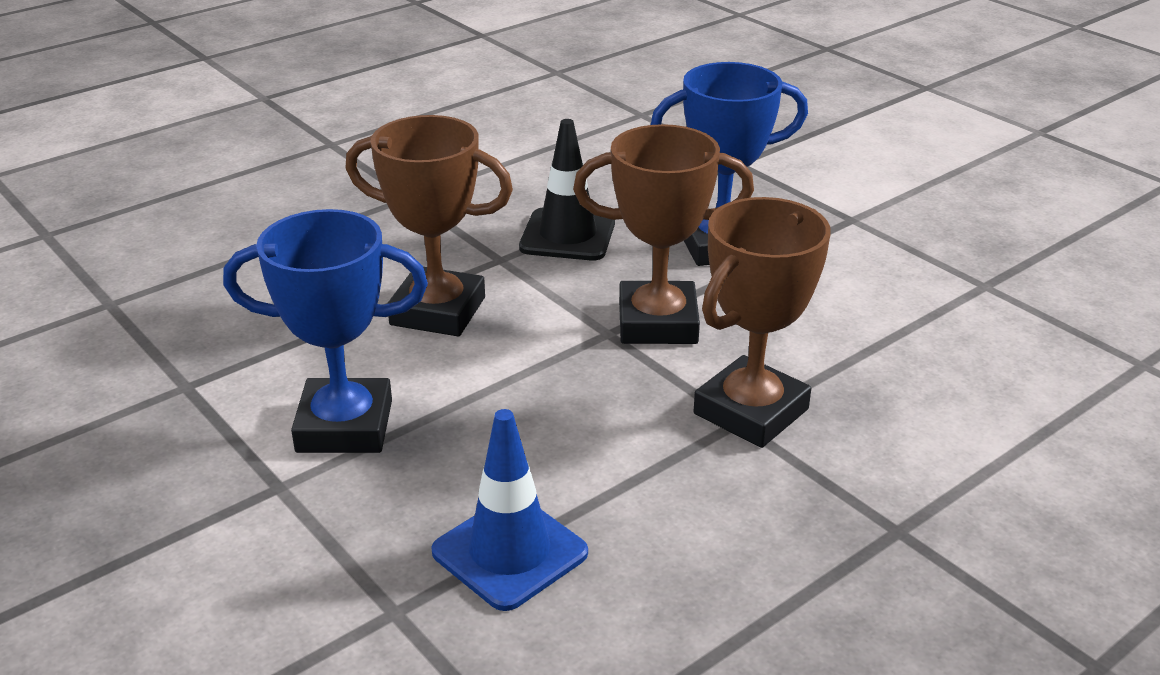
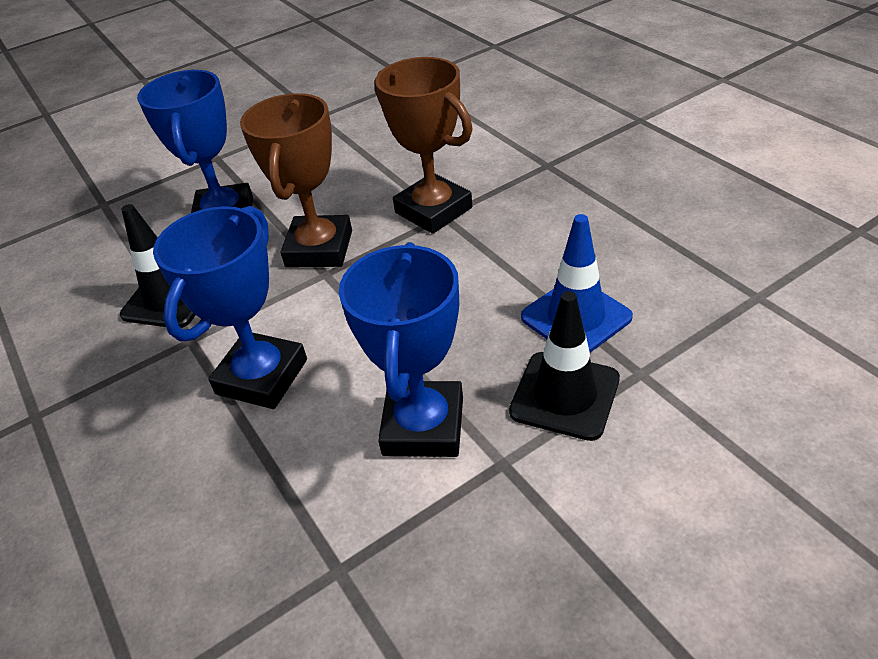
camera: 80 degrees left, 10 degrees up
brown trophy [345,115,513,336] -> blue trophy [153,206,307,409]
none -> black traffic cone [509,291,620,441]

